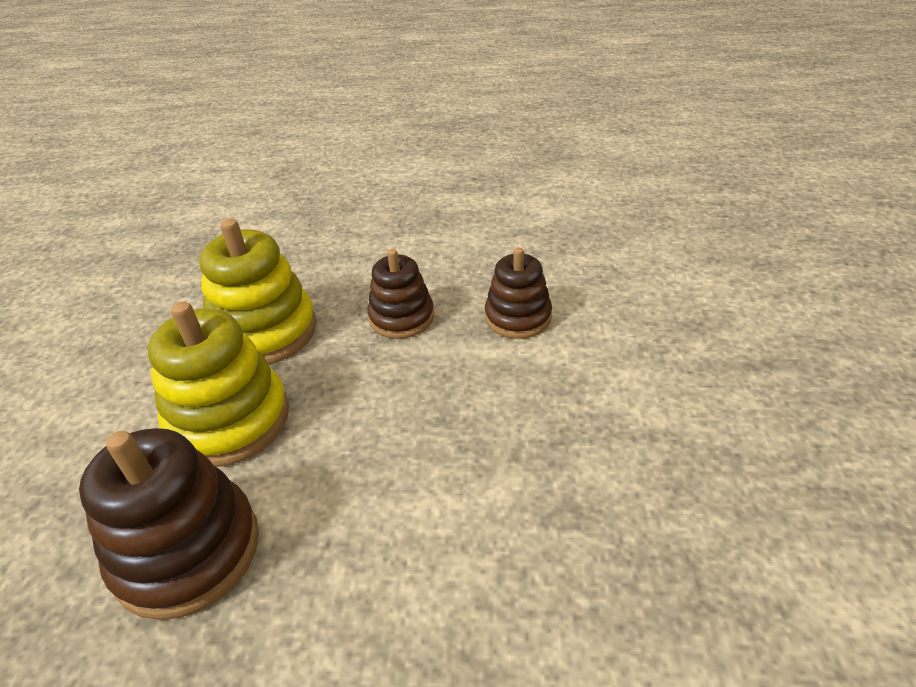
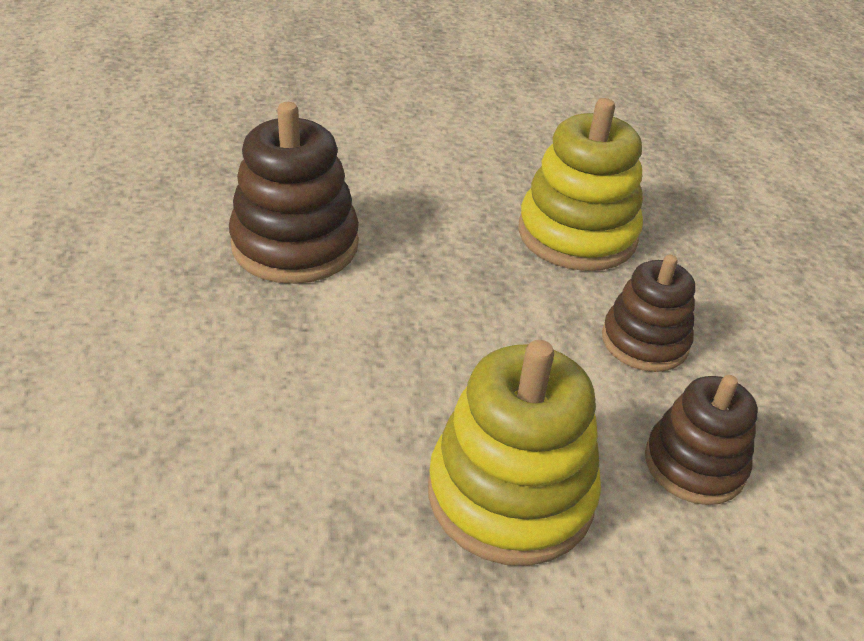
camera: 75 degrees right, 0 degrees up
yellow stacking toy [148,301,289,467] -> yellow stacking toy moved to [428,340,601,566]

